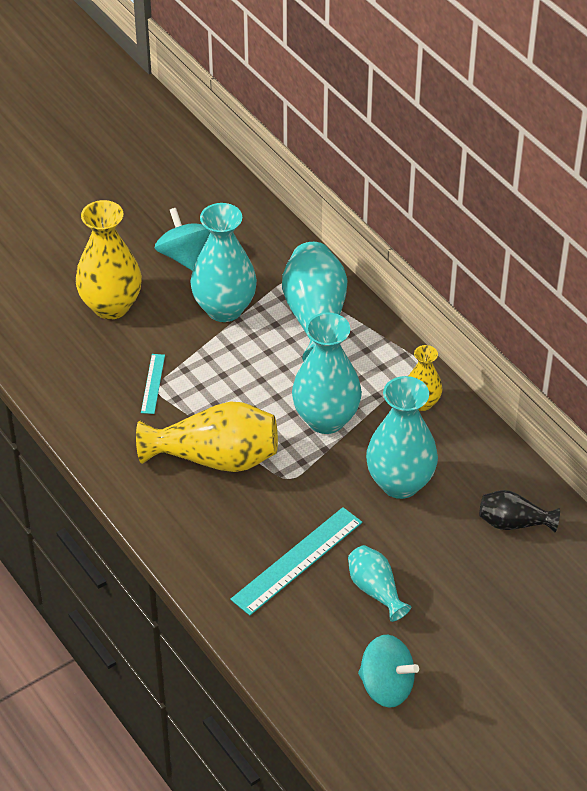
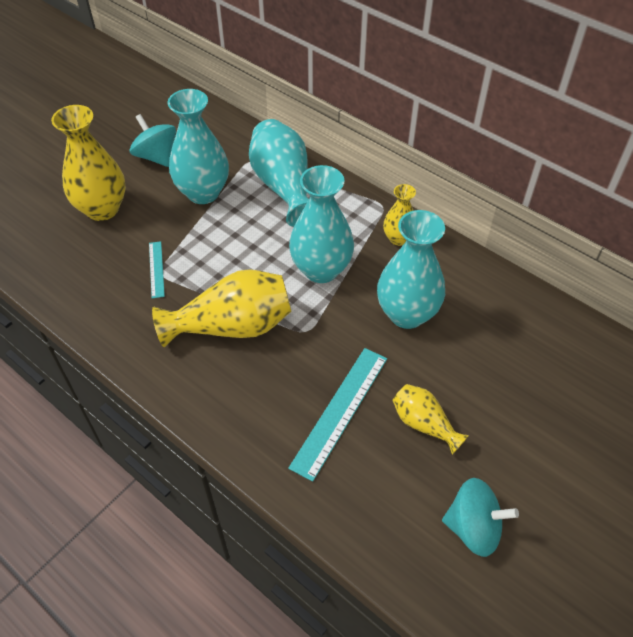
camera: 15 degrees left, 5 degrees up
turquoise vase [348,545,411,622] -> yellow vase [392,384,469,455]
black vase [479,490,560,532] -> none

